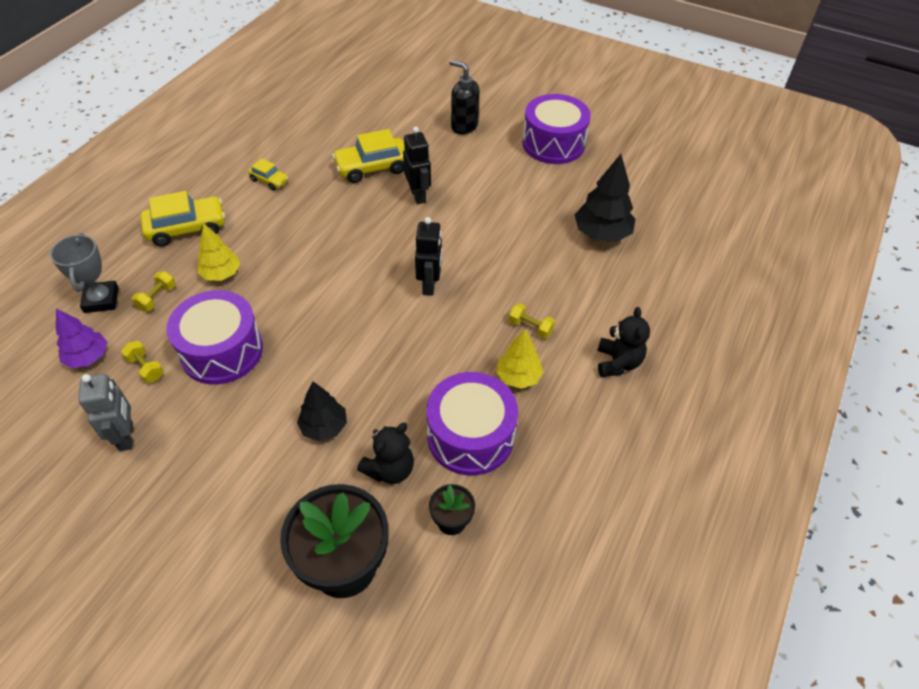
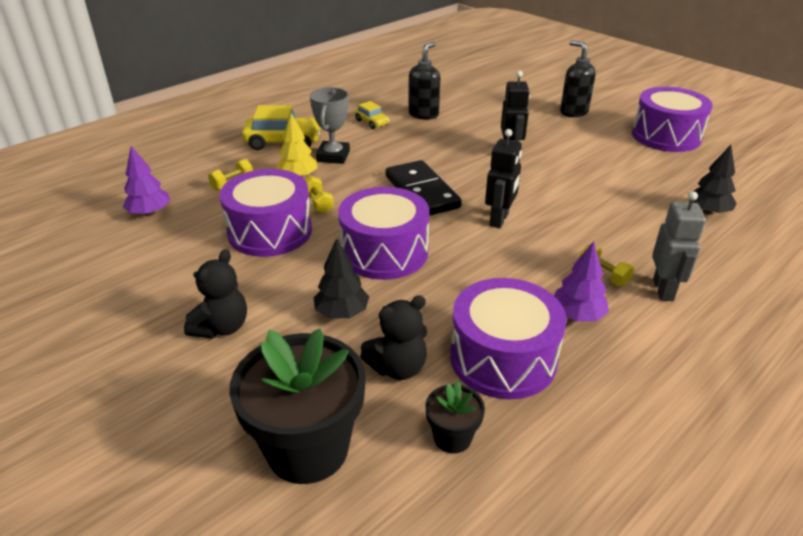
camera: 20 degrees right, 15 degrees down
grey trophy [50,233,119,313] -> grey trophy moved to [309,87,350,164]
grey robot [78,374,133,451] -> grey robot moved to [652,191,706,301]
yellow dumbbell [121,341,164,383] -> yellow dumbbell moved to [305,176,334,213]
yellow car [332,129,405,183] -> none
yellow tree [496,330,543,389] -> purple tree [554,241,609,322]
black tree [575,154,635,242] -> black tree [688,145,737,215], size x0.66
black teddy bear [597,307,650,377] -> black teddy bear moved to [184,249,247,339]
none -> purple drum [338,187,430,280]
none -> black domino [386,160,462,216]
none -> black soap dispenser [408,42,440,120]

